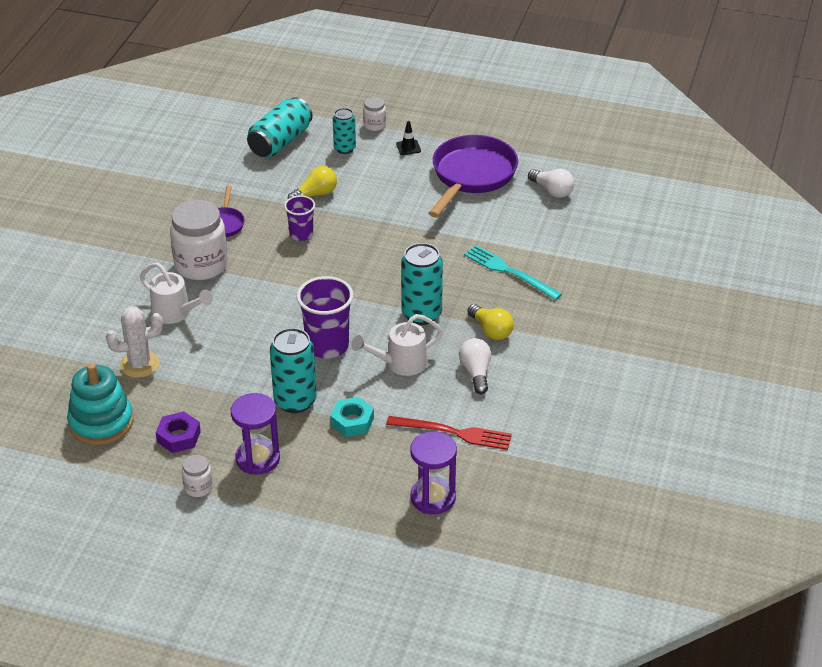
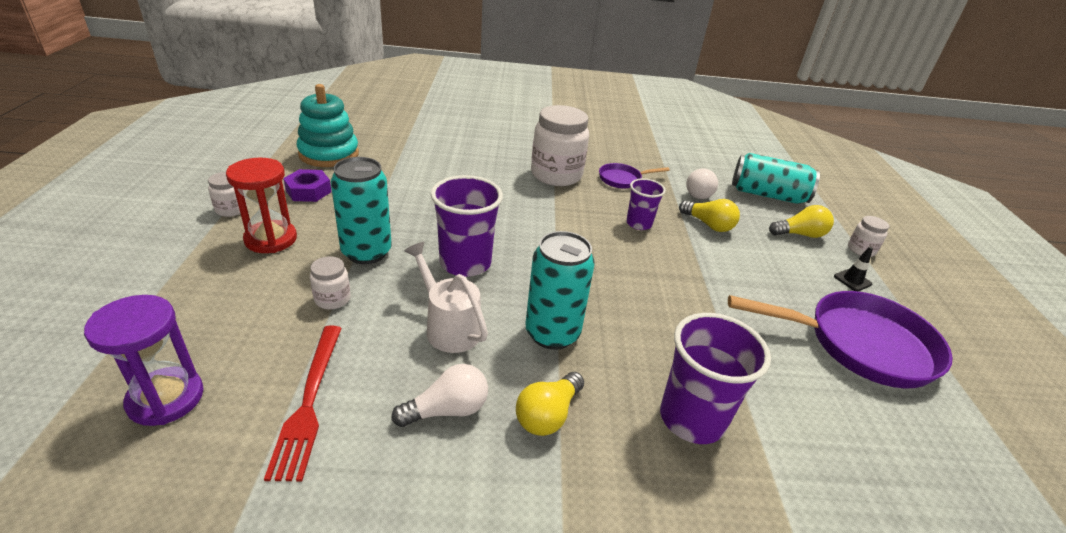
camera: 70 degrees right, 5 degrees down
white cactus [106,307,163,378] -> none
white watering can [140,262,213,324] -> none
purple hourglass [231,393,280,475] -> red hourglass [226,158,297,253]
turquoise nut [330,397,374,437] -> white jar [310,256,351,309]
turquoise can [333,108,356,154] -> yellow light bulb [769,205,834,238]
turquoise fork [464,245,562,300] -> purple cup [660,313,771,444]
white light bulb [528,169,574,198] -> white light bulb moved to [686,168,718,199]

